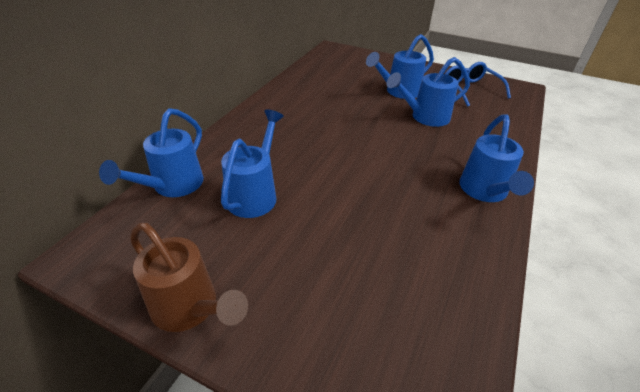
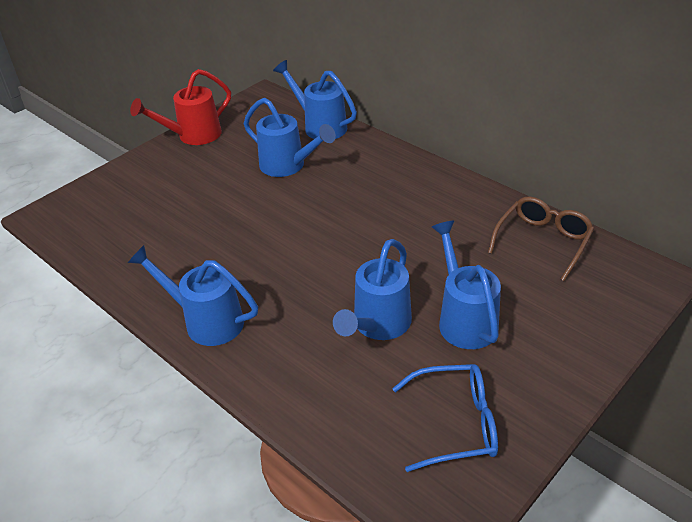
camera: 110 degrees right, 0 degrees up
brown watering can [130,223,248,332] -> red watering can [130,69,231,145]
blue watering can [386,57,470,127] -> blue watering can turned 150 degrees counterclockwise [333,239,412,340]
none -> brown glasses [488,197,594,281]

